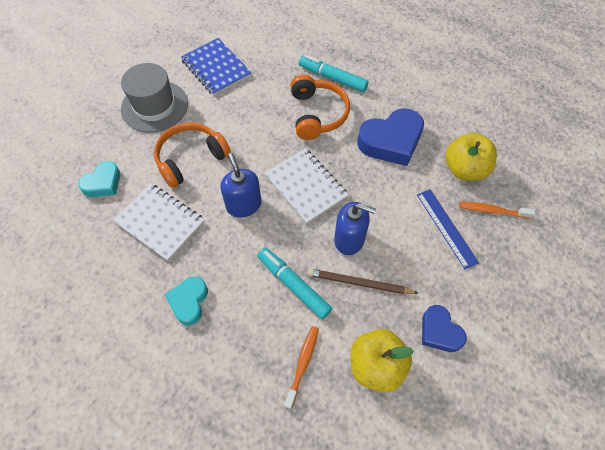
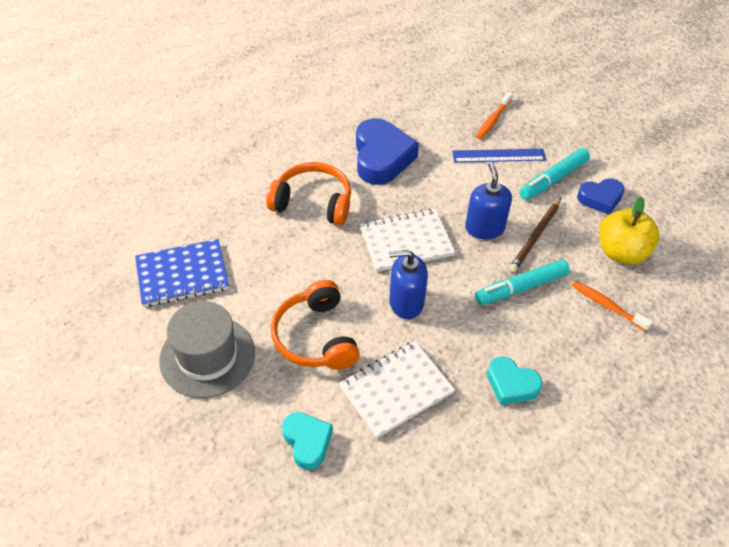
camera: 70 degrees left, 10 degrees down
turquoise marker [299,55,369,92] -> turquoise marker moved to [520,148,590,200]
blue soap dispenser [334,202,376,255] -> blue soap dispenser turned 45 degrees counterclockwise [465,162,512,239]
yellow apple [446,133,497,181] -> none

